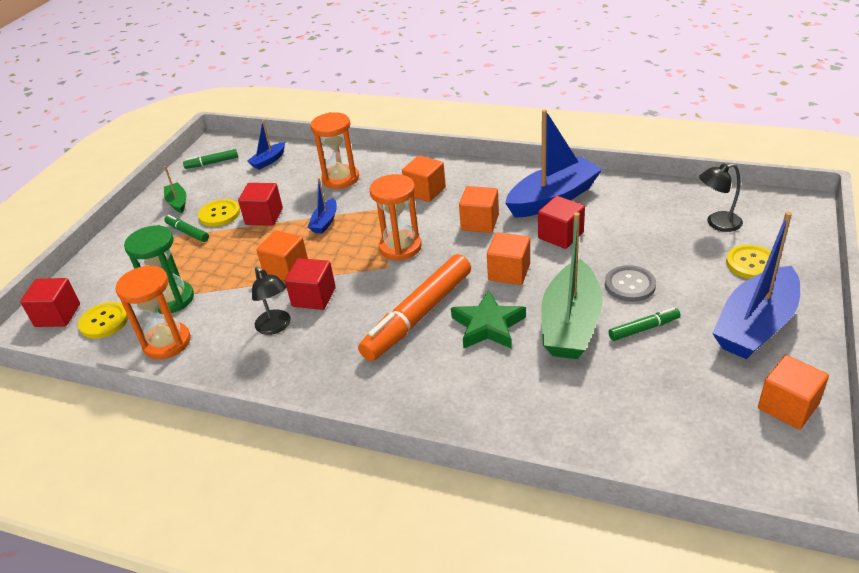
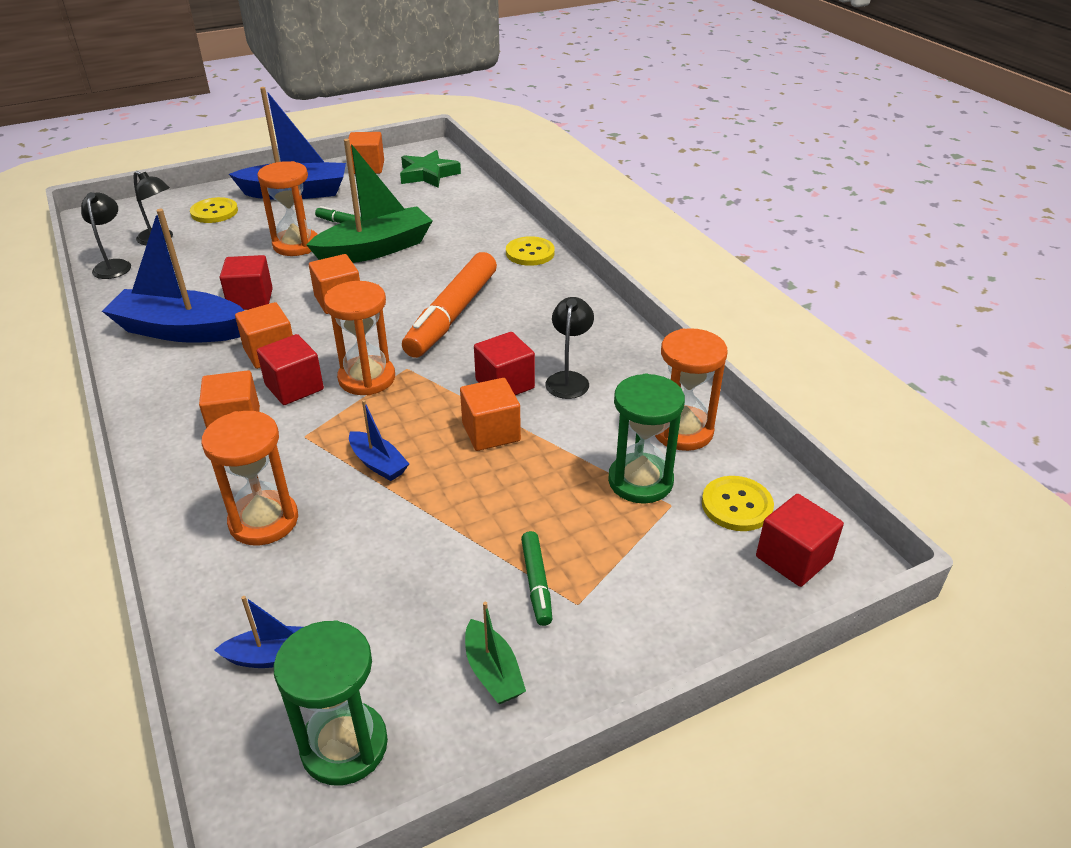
camera: 140 degrees left, 0 degrees up
green boat [164,166,186,213] -> green boat turned 45 degrees counterclockwise [465,602,526,704]
green marker [183,149,238,169] -> green hourglass [274,620,388,785]
yellow button [198,199,240,227] -> yellow button moved to [506,236,555,266]
red cube [238,183,283,226] -> red cube moved to [257,334,324,405]
blue boat [308,178,337,234] -> blue boat turned 75 degrees clockwise [349,400,409,481]
orange marker [358,254,471,361] -> orange marker turned 120 degrees clockwise [402,252,497,358]
green star [451,290,526,349] -> green star moved to [400,150,461,188]
grey button [605,265,656,302] -> orange hourglass [257,161,318,256]
none -> black lamp [81,192,131,279]

